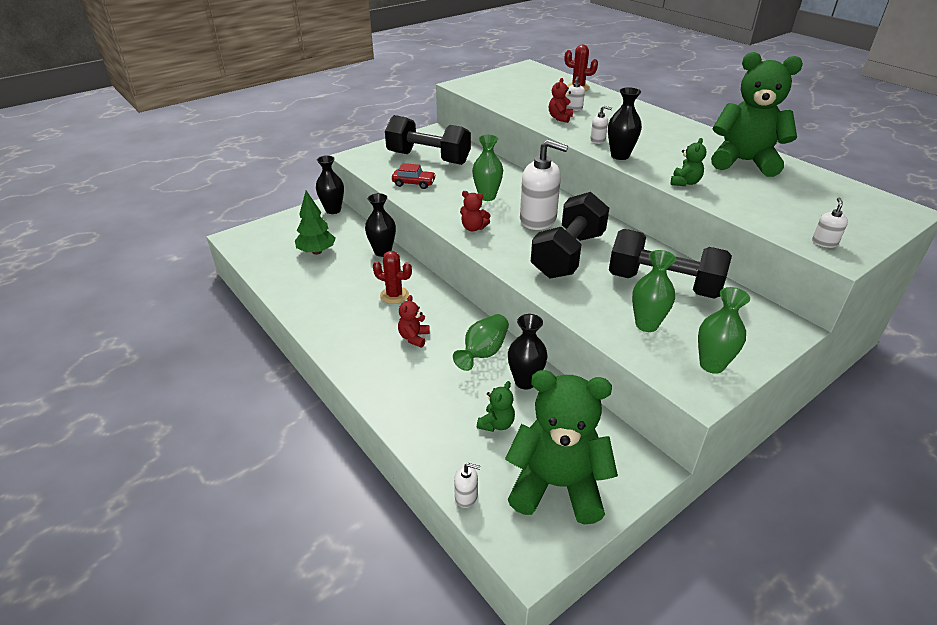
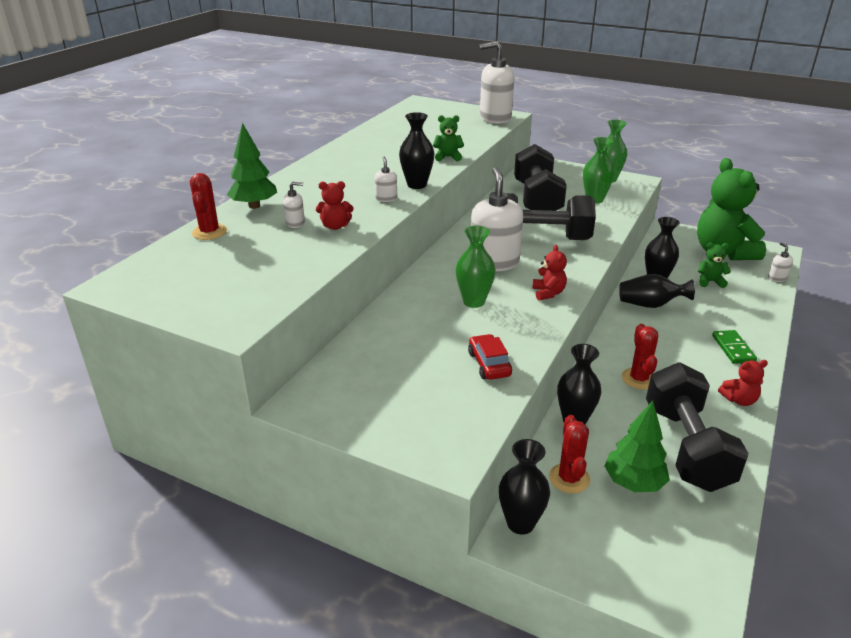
camera: 115 degrees left, 5 degrees down
black dumbbell [385,115,471,165] -> black dumbbell moved to [646,362,749,492]
red teddy bear [398,295,430,347] -> red teddy bear moved to [718,360,768,406]
green vase [453,314,509,371] -> black vase [619,274,695,308]
green teddy bear [711,52,803,177] -> none
white soap dispenser [812,198,848,248] -> white soap dispenser [479,41,514,124], size x2.29
none -> green tree [227,123,277,209]
none -> red cactus [549,415,590,494]
none -> green domino [712,330,757,364]

